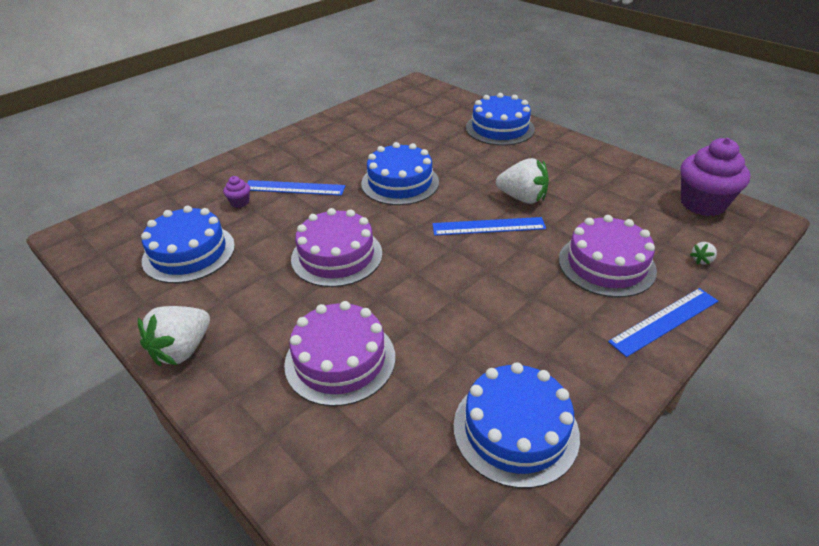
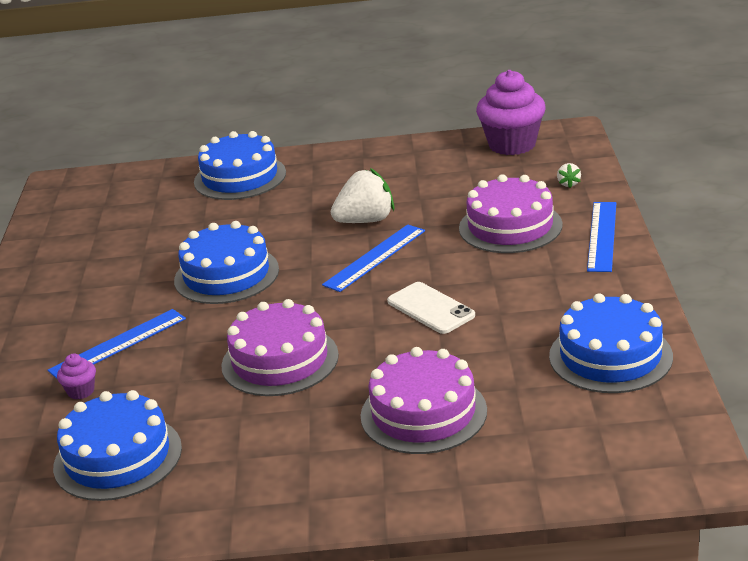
camera: 45 degrees left, 10 degrees down
white strawberry [138,306,210,366] -> none
none -> white phone [387,282,475,334]

